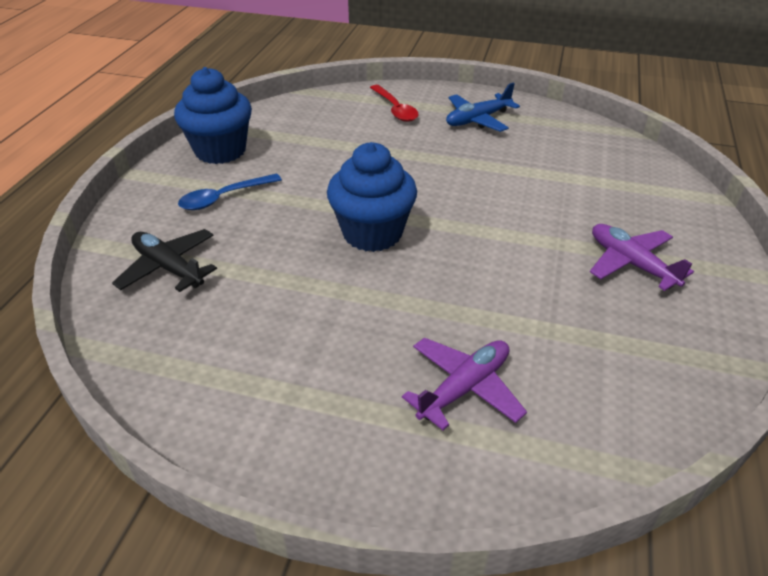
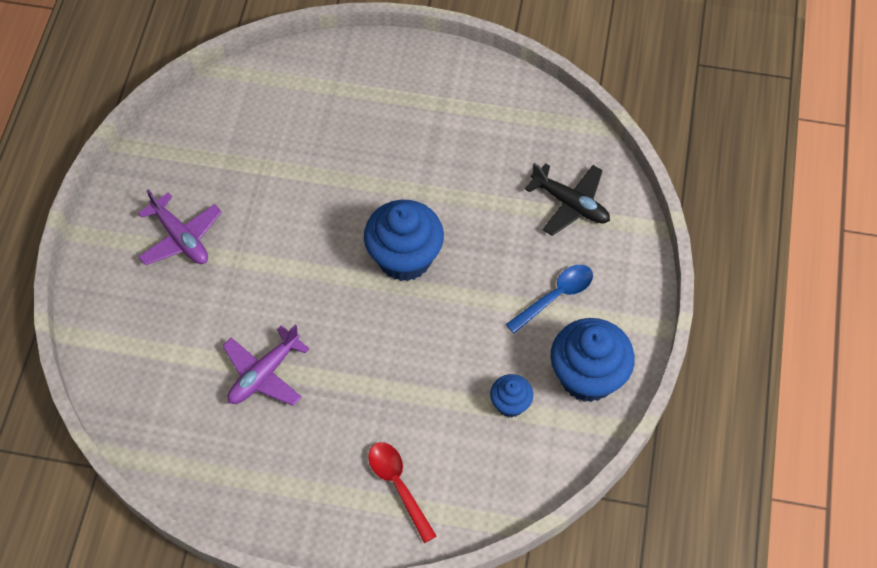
camera: 175 degrees right, 20 degrees up
purple plane [402,338,527,430] -> purple plane moved to [223,325,310,406]
blue plane [446,82,520,132] -> none
none -> blue cupcake [490,374,533,417]

